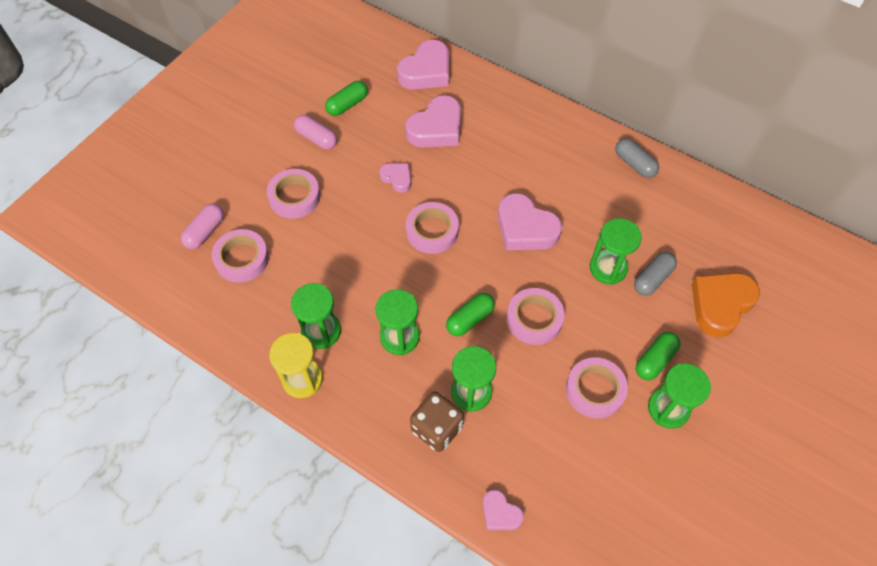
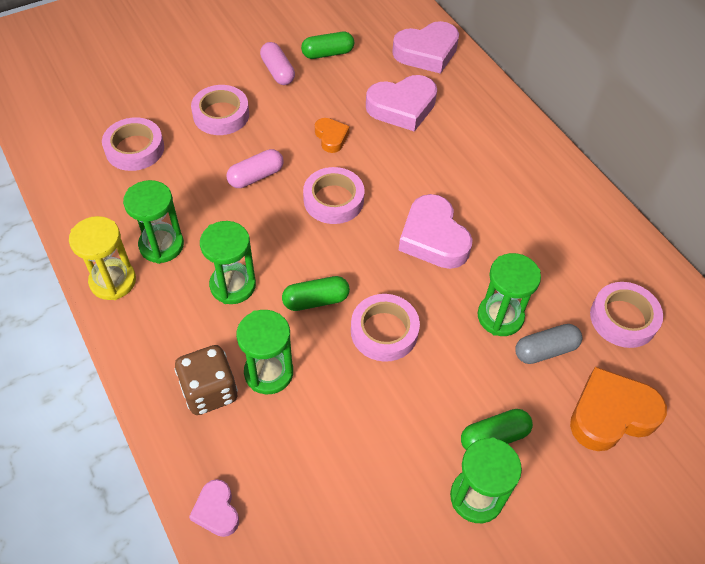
camera: 25 degrees right, 5 degrees down
pink capsule [181,204,224,249] -> pink capsule moved to [227,149,284,188]
pink heart [379,163,411,193] -> orange heart [315,118,350,153]
pink tape [566,357,628,419] -> pink tape moved to [590,282,663,348]
grey capsule [615,138,659,178] -> none

